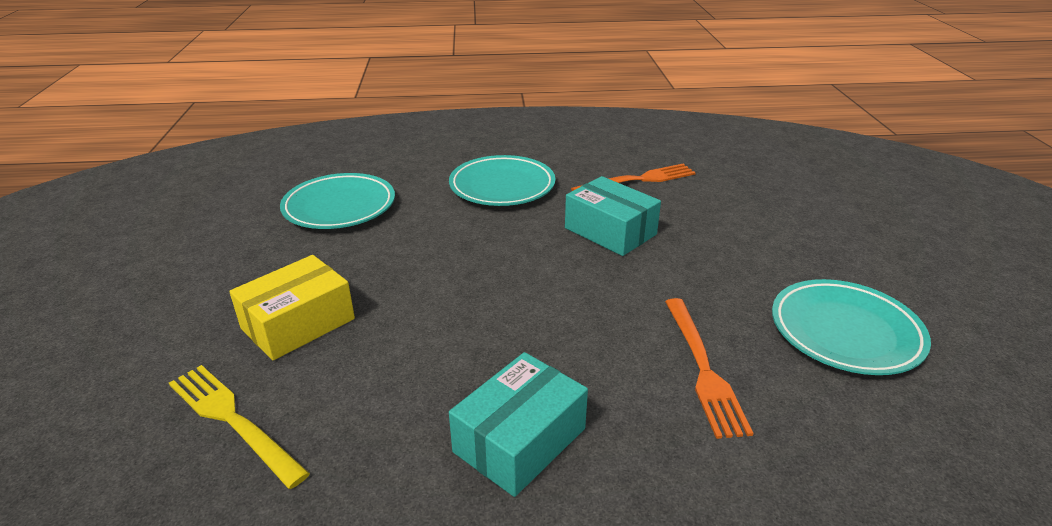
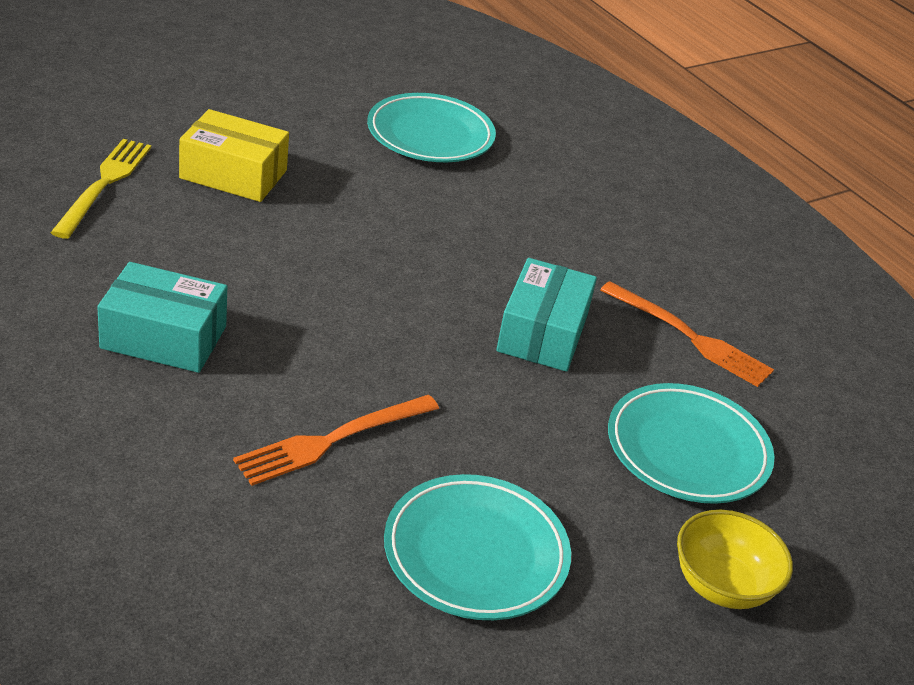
camera: 55 degrees right, 5 degrees up
turquoise plate [449,155,555,206] -> turquoise plate moved to [608,383,774,504]
none -> yellow bowl [677,510,793,609]

